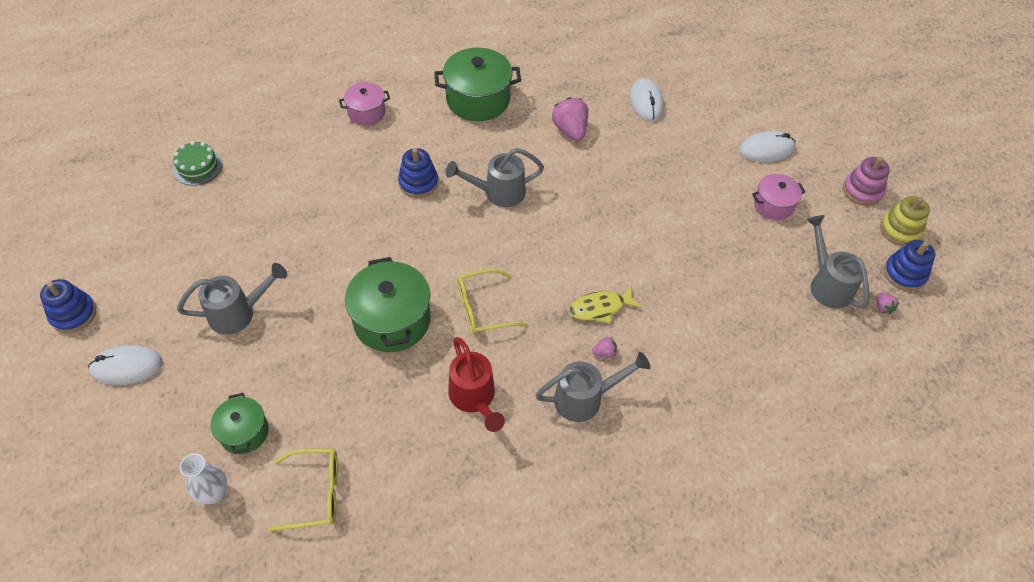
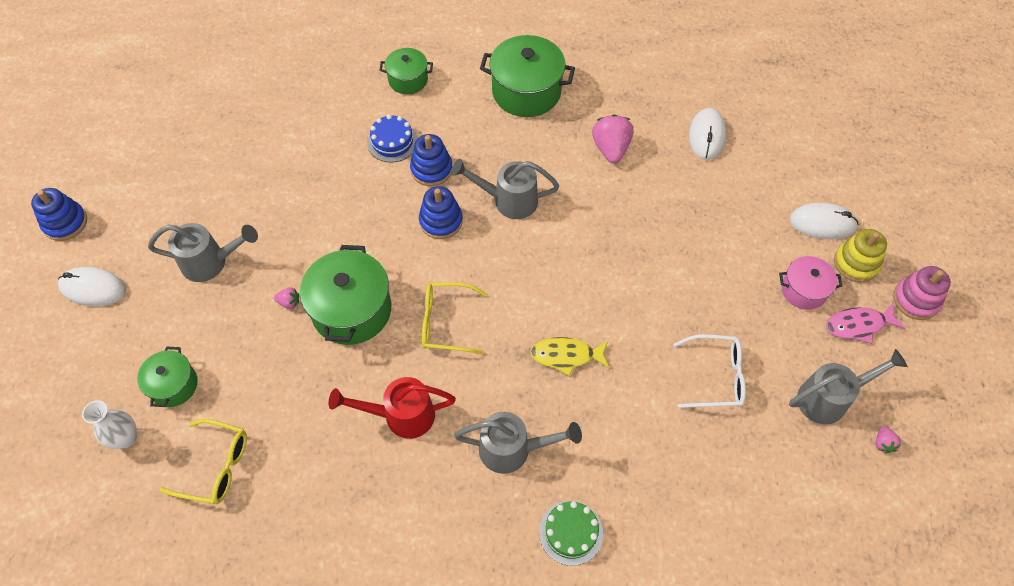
camera: 20 degrees right, 5 degrees up
green cake [173,141,223,186] -> green cake moved to [539,501,603,566]
pink pot [339,82,390,125] -> green pot [380,48,433,94]
red watering can [448,337,505,432] -> red watering can turned 90 degrees clockwise [328,377,456,439]
pink strawberry [592,337,617,358] -> pink strawberry moved to [274,287,299,309]
grey watering can [806,215,869,309] -> grey watering can turned 75 degrees clockwise [789,349,908,424]
yellow stacking toy [880,196,930,246] -> yellow stacking toy moved to [834,229,887,283]
blue stacking toy [884,240,935,291] -> blue stacking toy moved to [419,186,463,239]
none -> blue cake [367,115,418,163]
none -> white glasses [673,334,746,408]
none -> pink fish [826,303,905,344]

